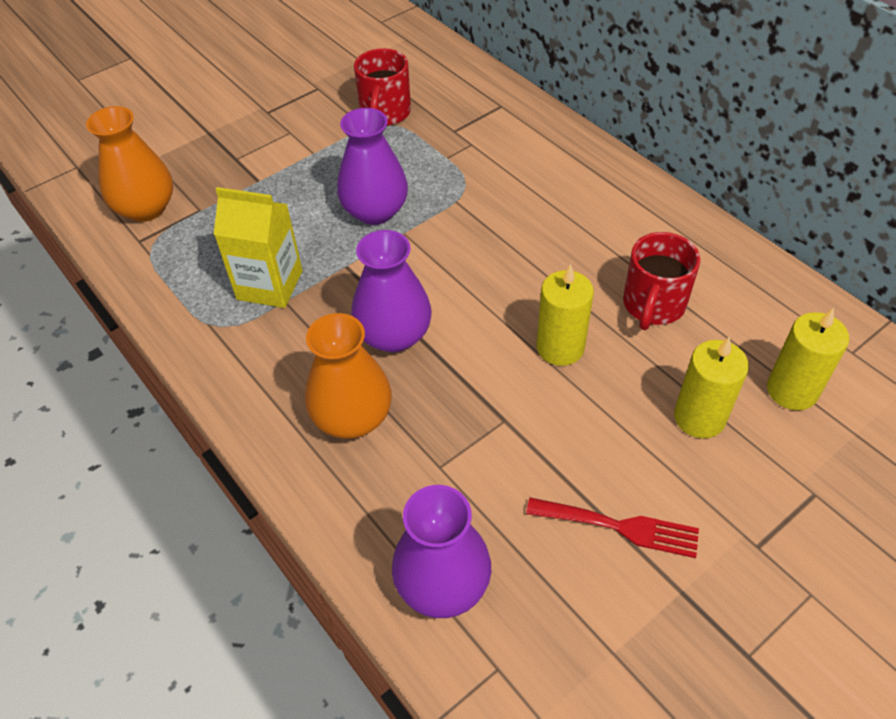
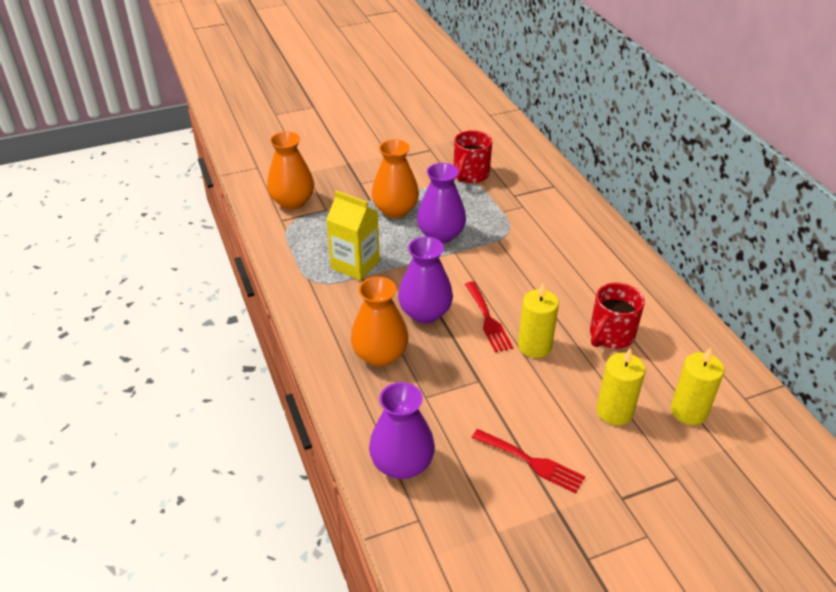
camera: 15 degrees right, 10 degrees down
none -> orange vase [372,139,419,218]
none -> red fork [465,281,513,353]

